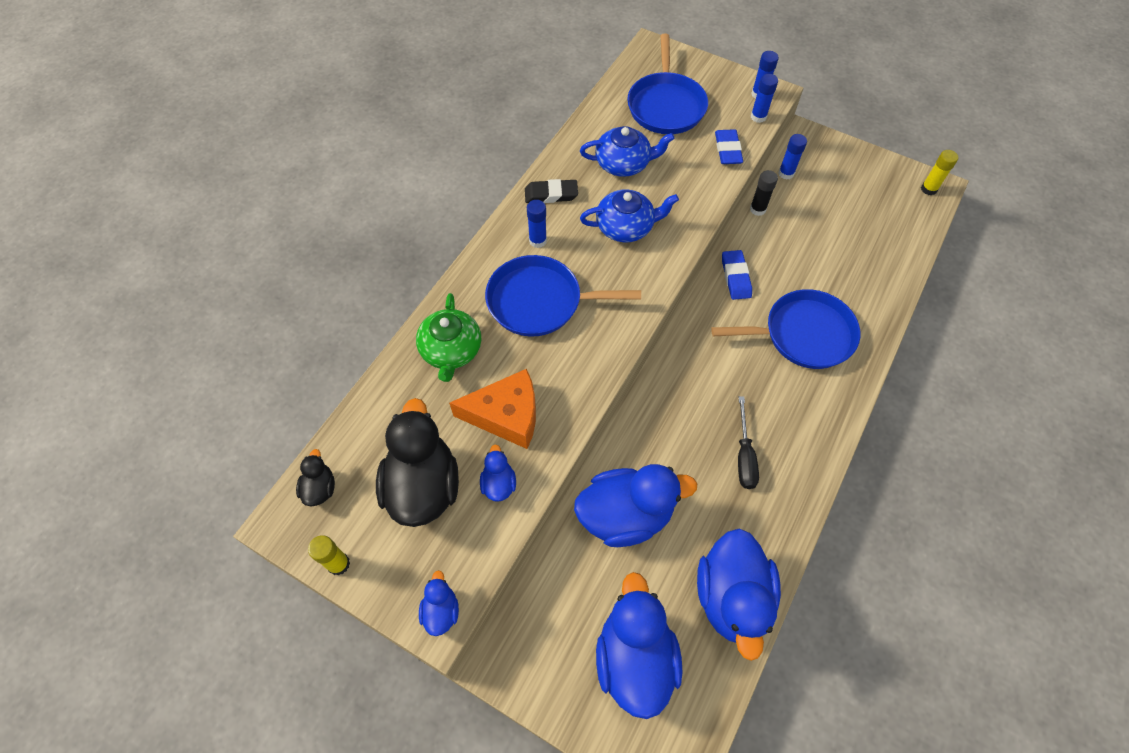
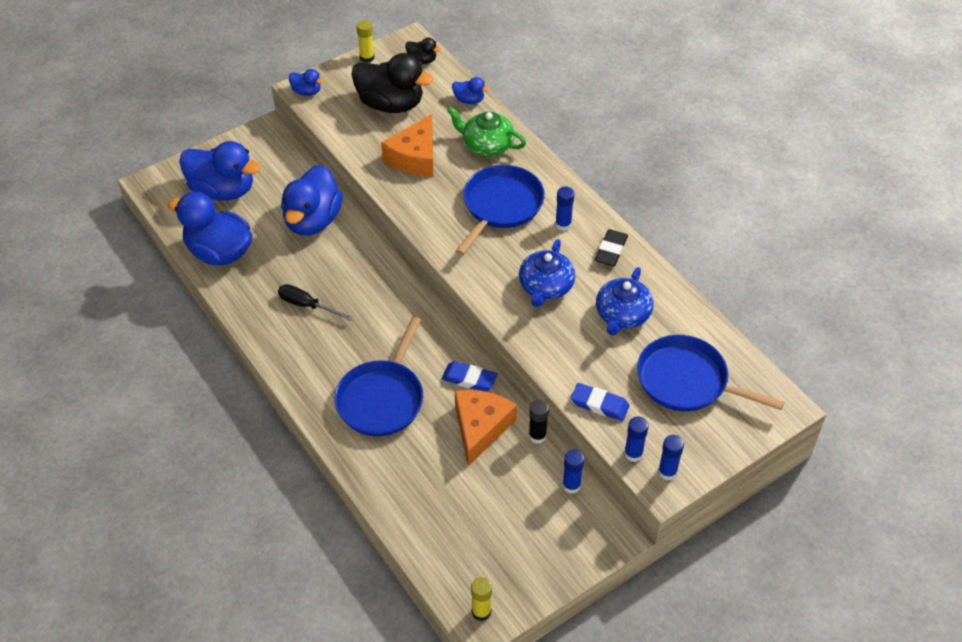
camera: 115 degrees right, 10 degrees down
blue duck [480,444,516,502] -> blue duck moved to [452,77,490,104]
none -> orange cheese [455,390,517,466]

